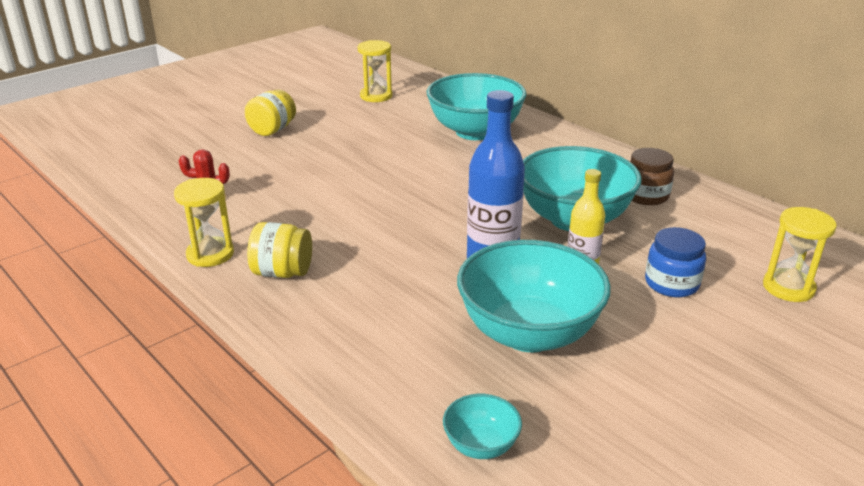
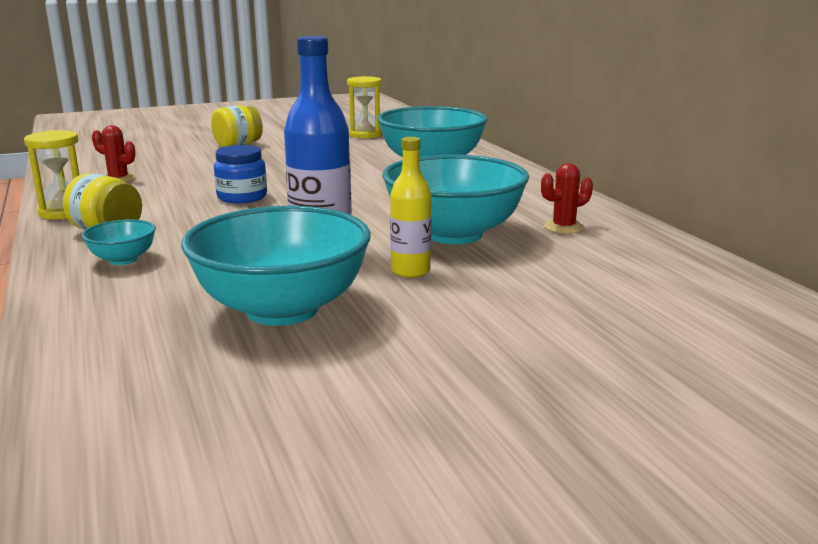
camera: 20 degrees right, 10 degrees down
turquoise bowl [443,394,522,459] -> turquoise bowl moved to [82,219,156,265]
brown jar [630,148,674,205] -> red cactus [541,163,593,234]
blue jar [645,227,706,297] -> blue jar moved to [214,145,267,203]
yellow hourglass [763,207,837,302] -> none

